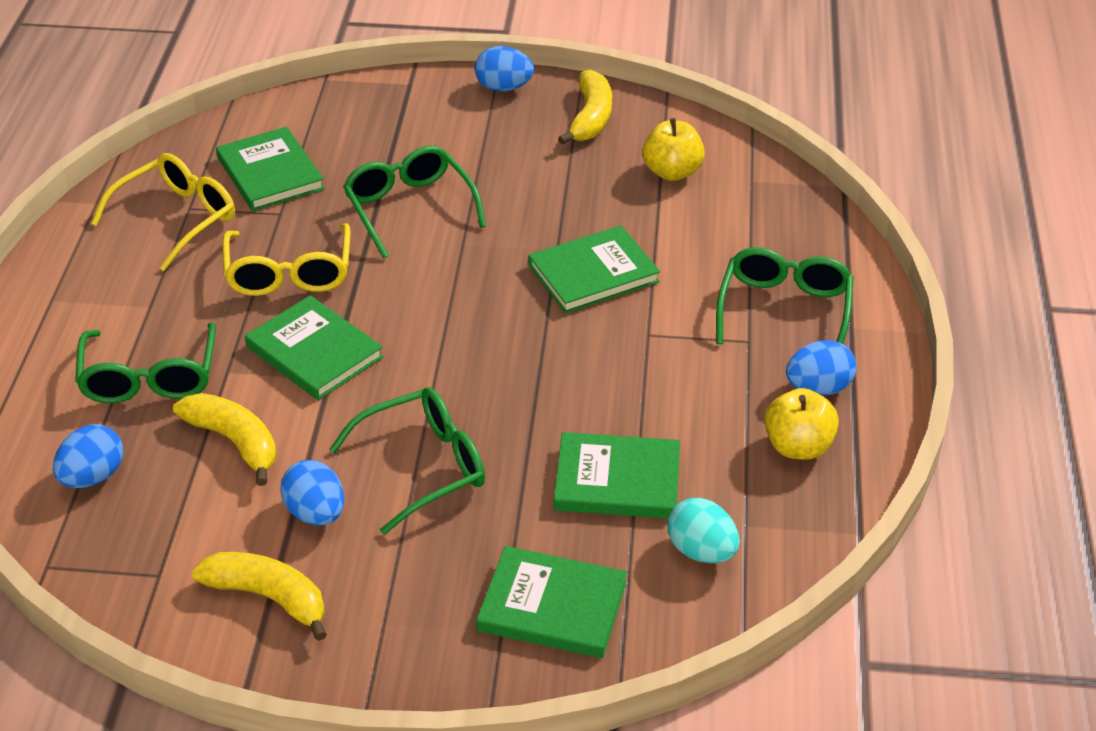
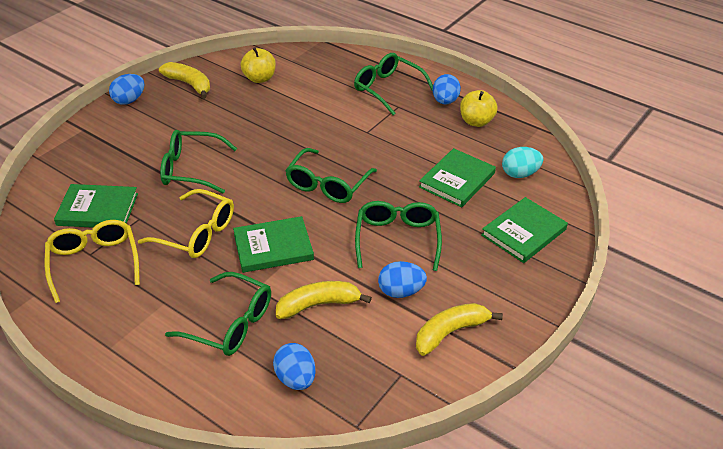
camera: 60 degrees left, 0 degrees up
green book [529,225,660,314] -> none
none -> green glasses [285,148,377,203]

